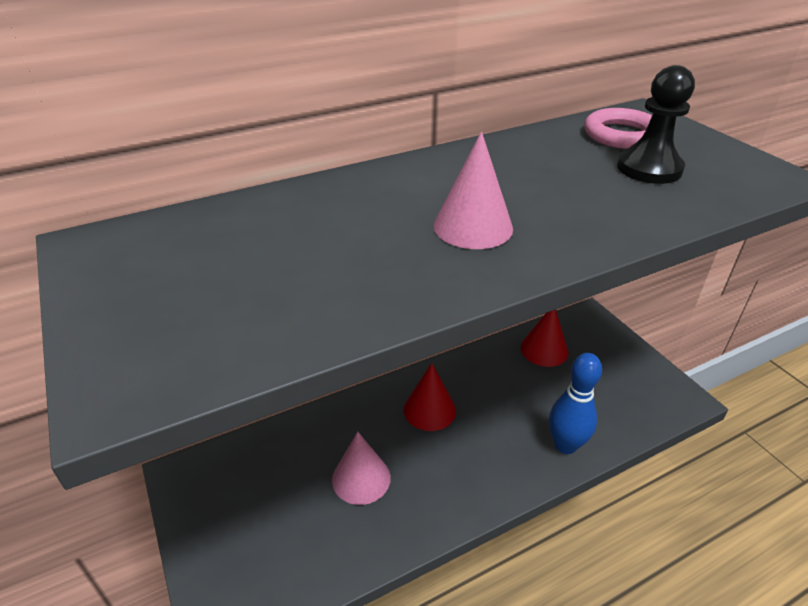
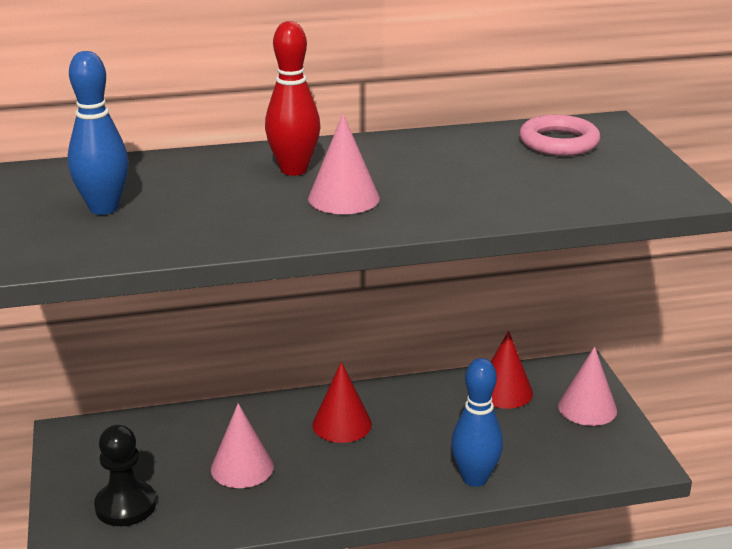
camera: 15 degrees right, 10 degrees down
black pawn [617,65,695,184] -> black pawn moved to [94,425,156,526]
none -> blue bowling pin [68,51,129,215]
none -> red bowling pin [265,21,320,176]
none -> pink cone [558,346,617,426]

